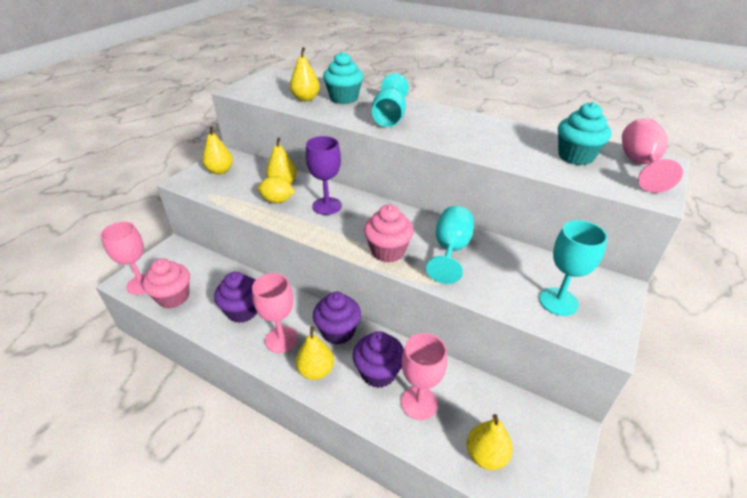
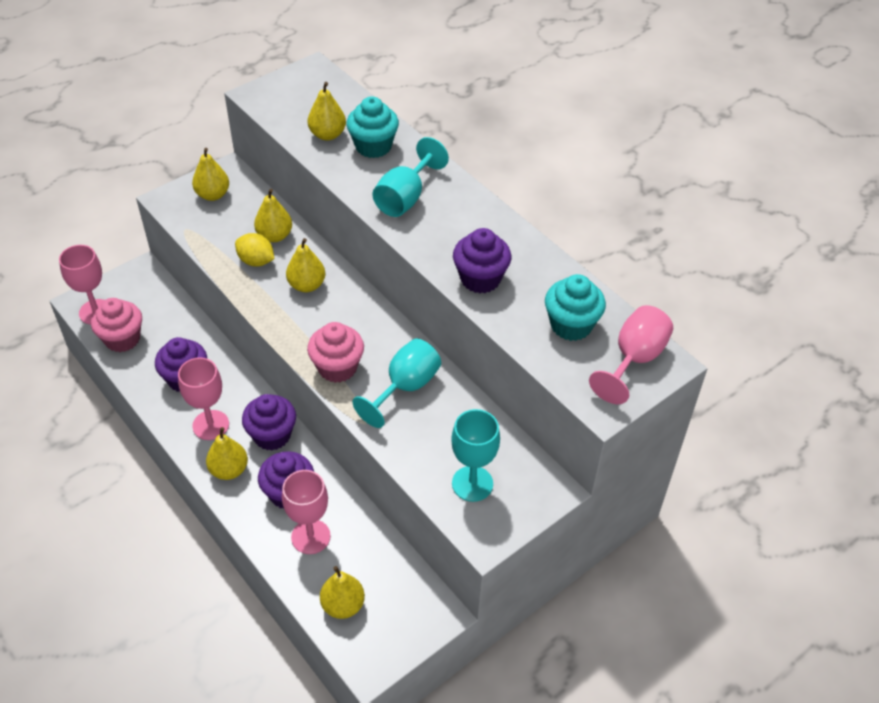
camera: 20 degrees right, 10 degrees up
purple goblet [305,136,342,215] -> yellow pear [286,238,325,292]
none -> purple cupcake [453,228,511,293]

